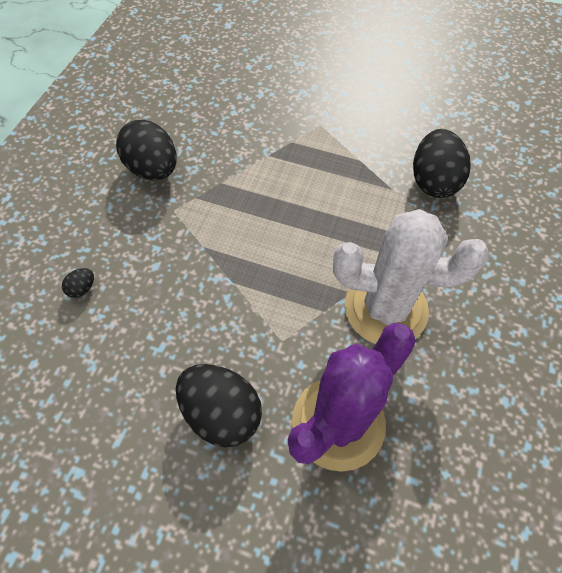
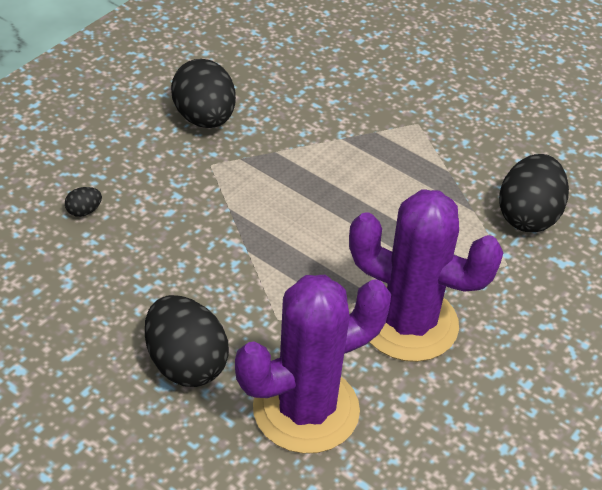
camera: 15 degrees right, 15 degrees down
white cactus [333,209,489,344] -> purple cactus [349,189,503,362]

